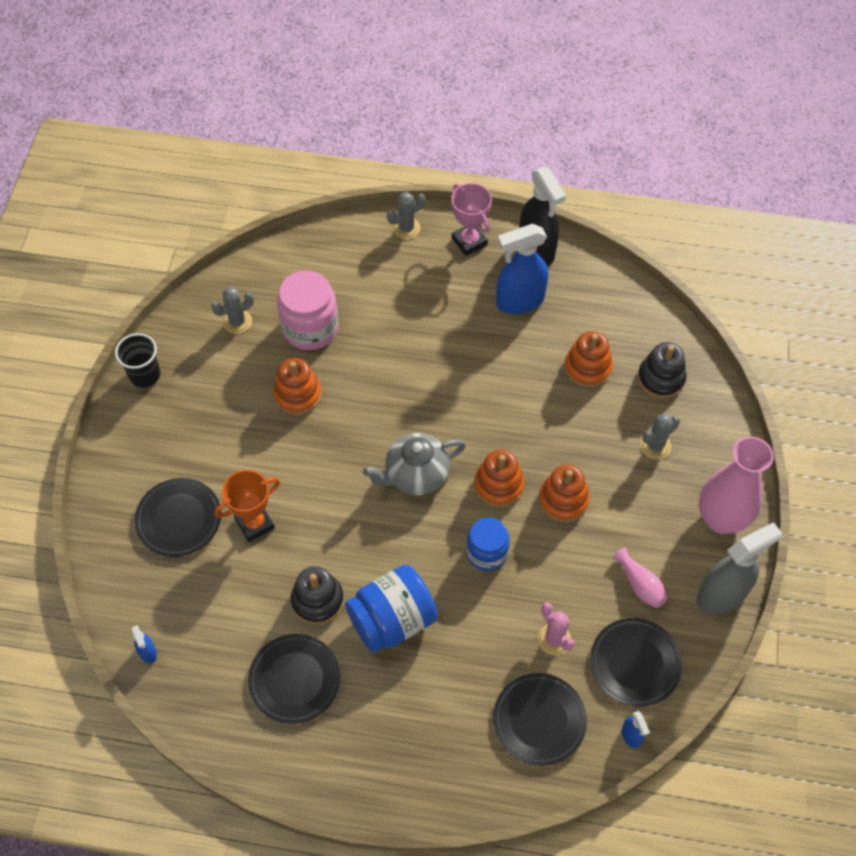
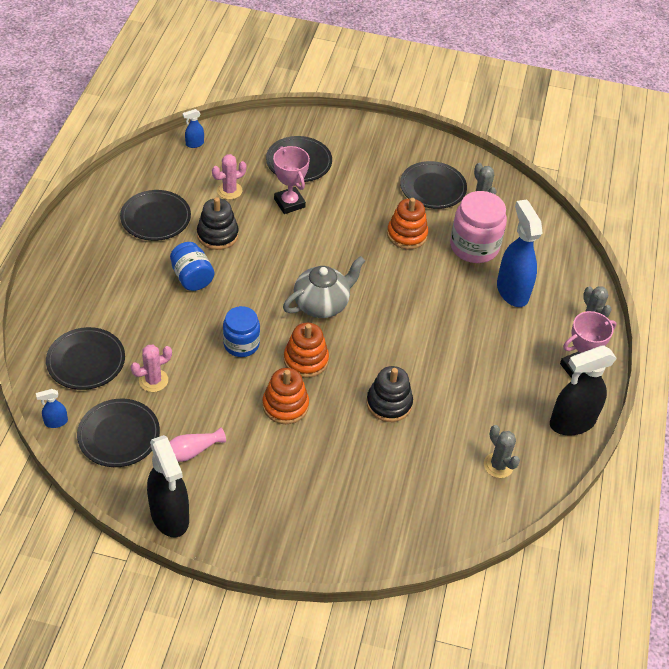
camera: 90 degrees right, 10 degrees down
black cup [115,333,160,388] -> none
orange trophy [214,470,280,542] -> pink trophy [273,146,310,214]
blue jar [345,565,438,653] -> blue jar [170,242,214,291], size x0.66
grey teapot [363,433,466,496] -> grey teapot turned 75 degrees clockwise [283,256,365,318]
blue spray bottle [496,224,548,314] -> blue spray bottle moved to [497,199,543,307]
orange stacking toy [564,331,613,388] -> none
black stacking toy [638,342,687,399] -> black stacking toy moved to [366,366,413,422]
grey cactus [640,414,680,460] -> grey cactus moved to [484,425,520,478]
grey spray bottle [697,522,782,614] -> black spray bottle [147,435,189,538]
pink vase [699,437,774,534] -> none
none -> pink cactus [212,154,247,200]
none -> black plate [400,161,467,209]

